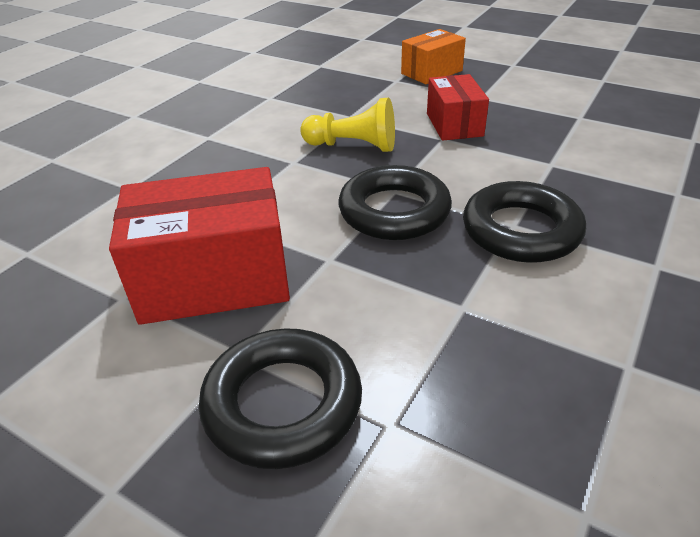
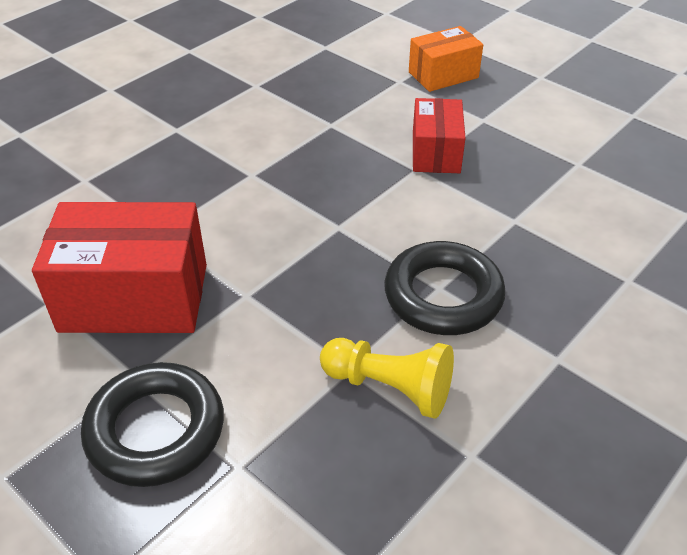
camera: 10 degrees right, 5 degrees up
yellow pawn [300,98,395,152] -> yellow pawn moved to [320,338,454,418]
black ring [338,165,452,240] -> none

